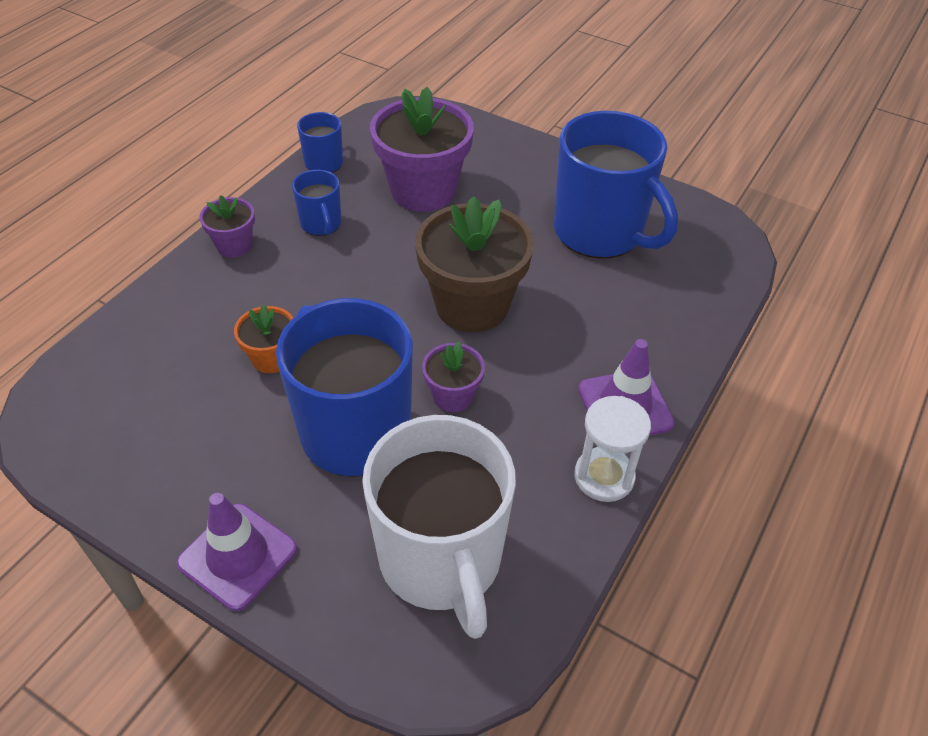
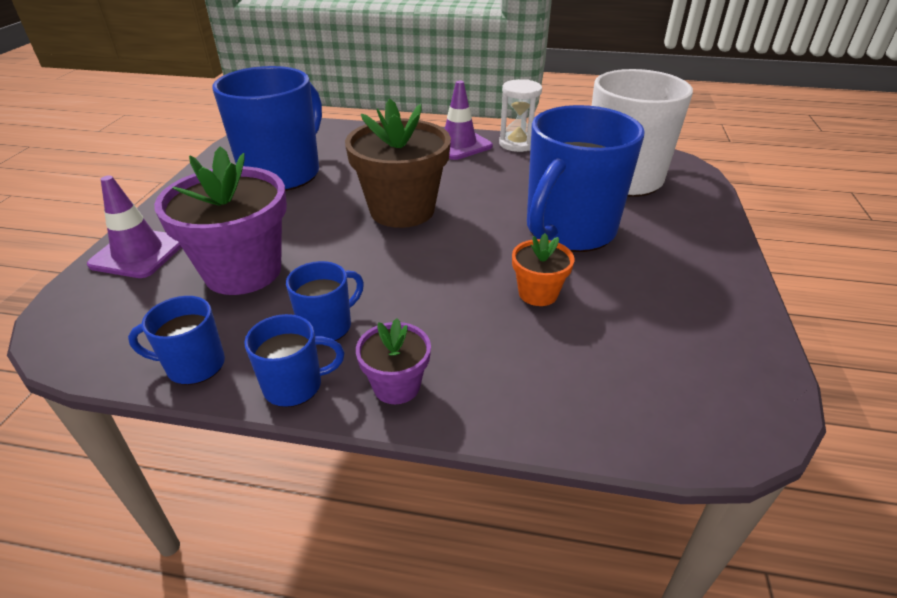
camera: 110 degrees left, 10 degrees down
purple traffic cone [177,493,297,611] -> purple traffic cone moved to [87,175,181,278]
purple flower pot [422,342,485,412] -> none
none -> blue mug [244,314,344,407]

